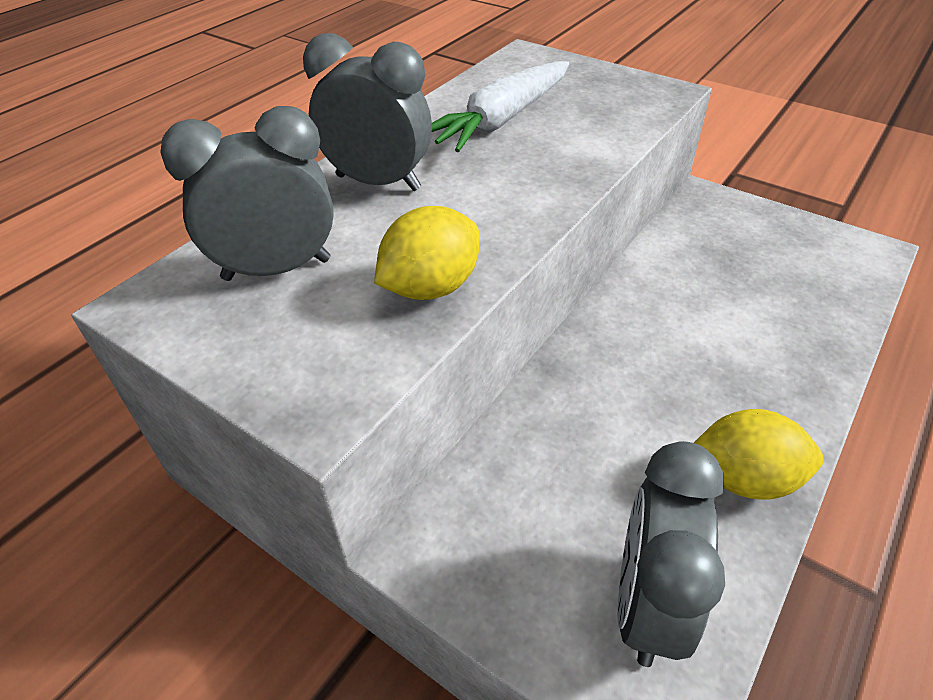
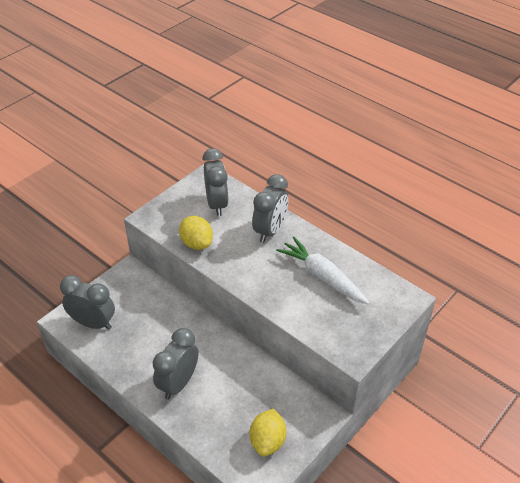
camera: 95 degrees right, 0 degrees up
yellow lemon [694,409,824,500] -> yellow lemon moved to [250,409,286,457]
none -> grey clock [153,328,199,399]

